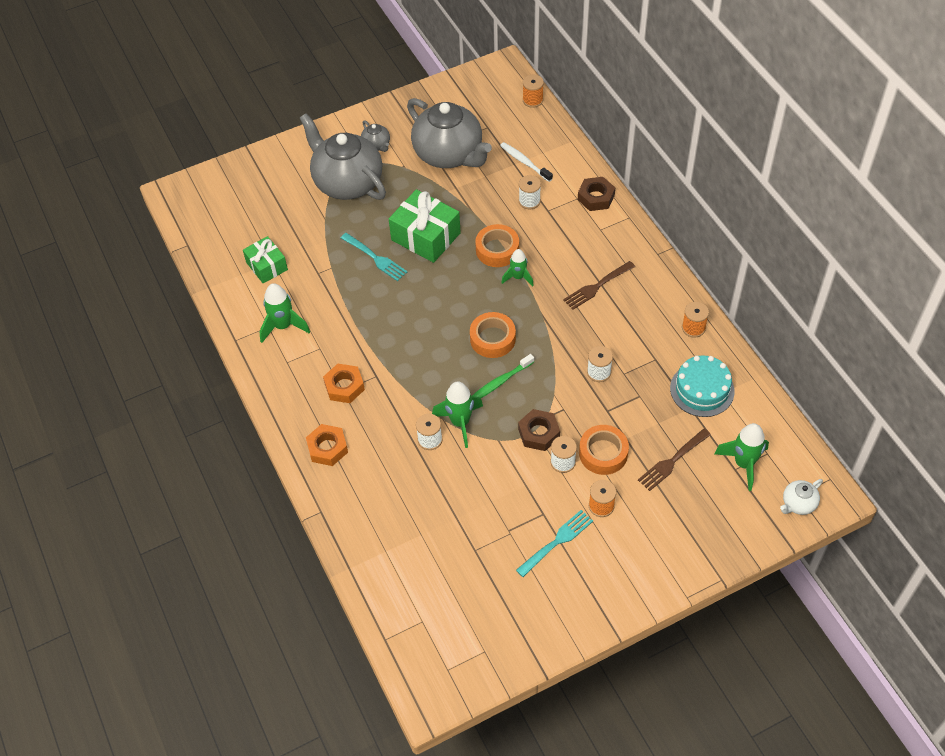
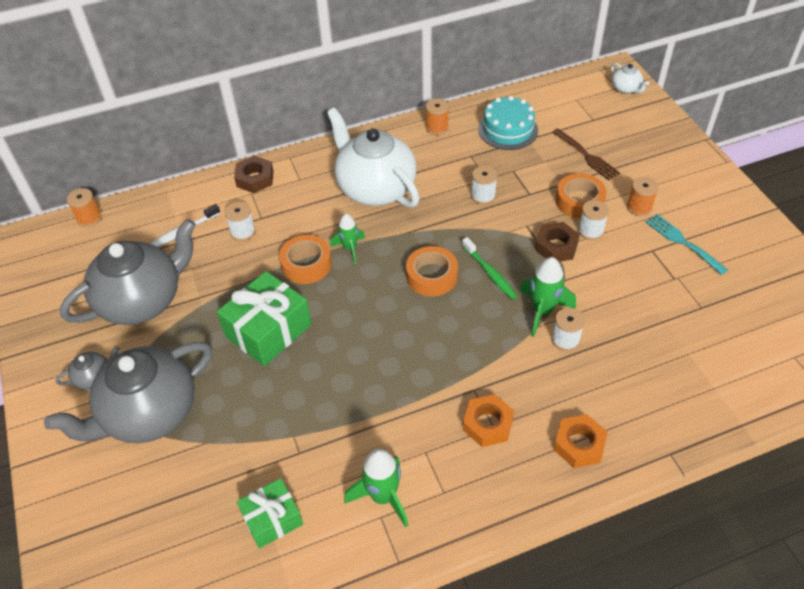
camera: 85 degrees left, 5 degrees down
turquoise fork [341,233,407,281] -> none
brown fork [563,261,635,310] -> white teapot [327,108,420,208]
green rocket [714,423,769,491] -> none

